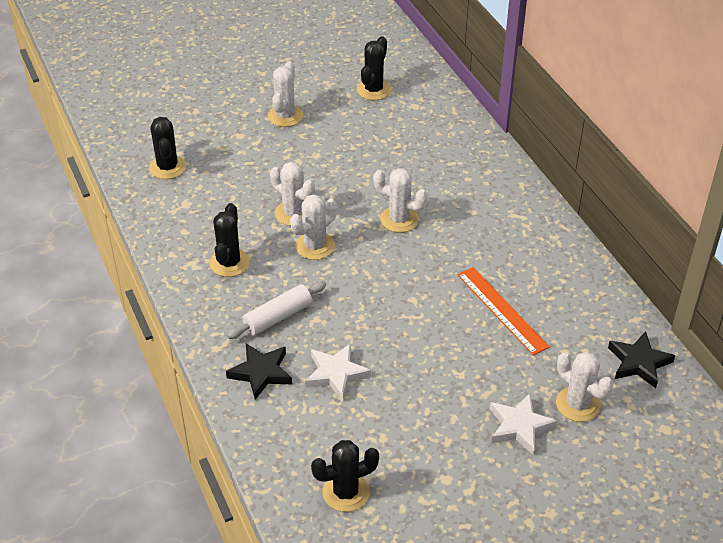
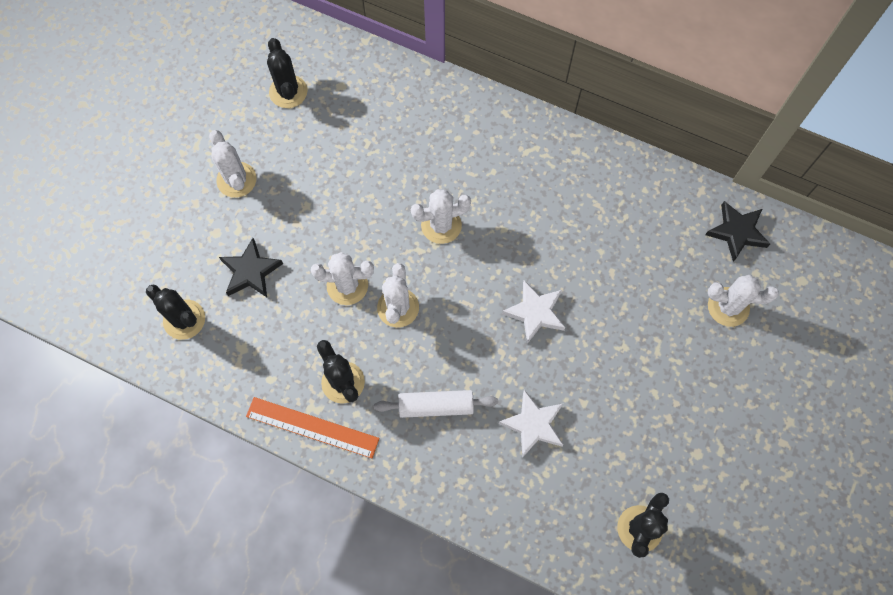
camera: 40 degrees left, 25 degrees up
black star [226,343,292,400] -> black star moved to [219,238,283,297]
white rolling pin [227,281,326,339] -> white rolling pin turned 75 degrees clockwise [374,390,498,418]
orange ruler [457,267,550,356] -> orange ruler moved to [246,397,379,458]
white star [490,393,557,455] -> white star moved to [502,280,566,344]

